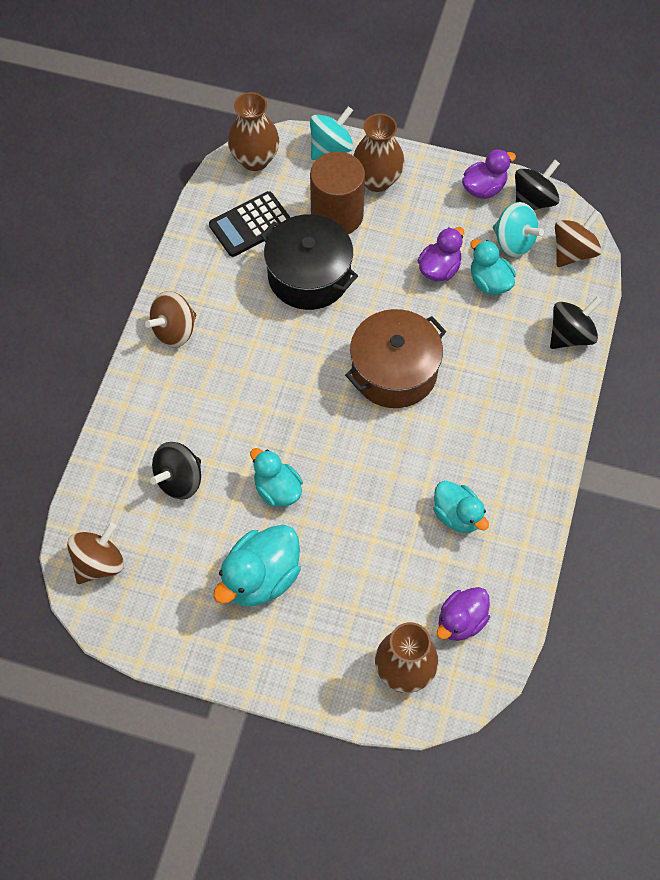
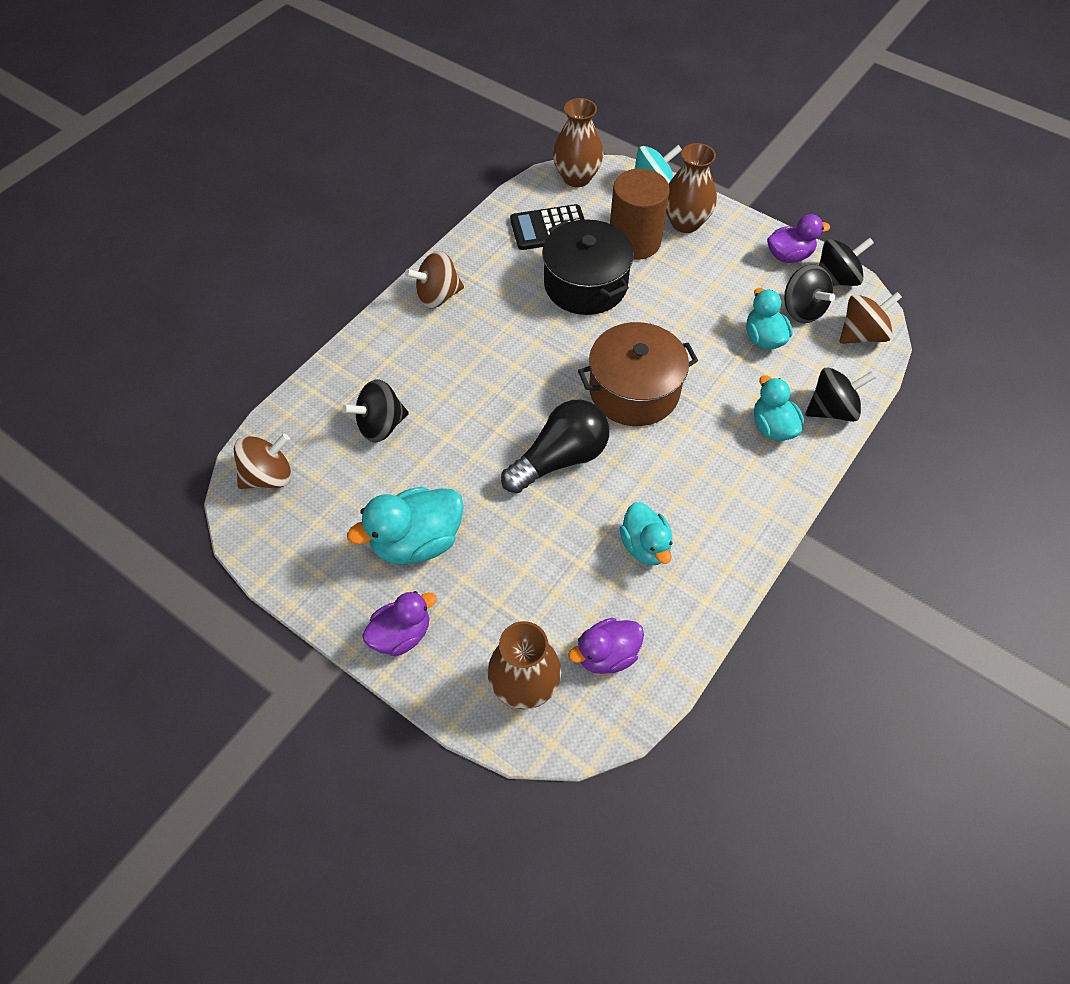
camera: 20 degrees right, 5 degrees down
turquoise duck [250,448,303,507] -> turquoise duck moved to [754,375,804,441]
purple duck [417,227,464,281] -> purple duck moved to [362,591,437,657]
turquoise spinning top [493,202,544,257] -> black spinning top [784,264,835,323]
none -> black light bulb [501,400,609,493]

